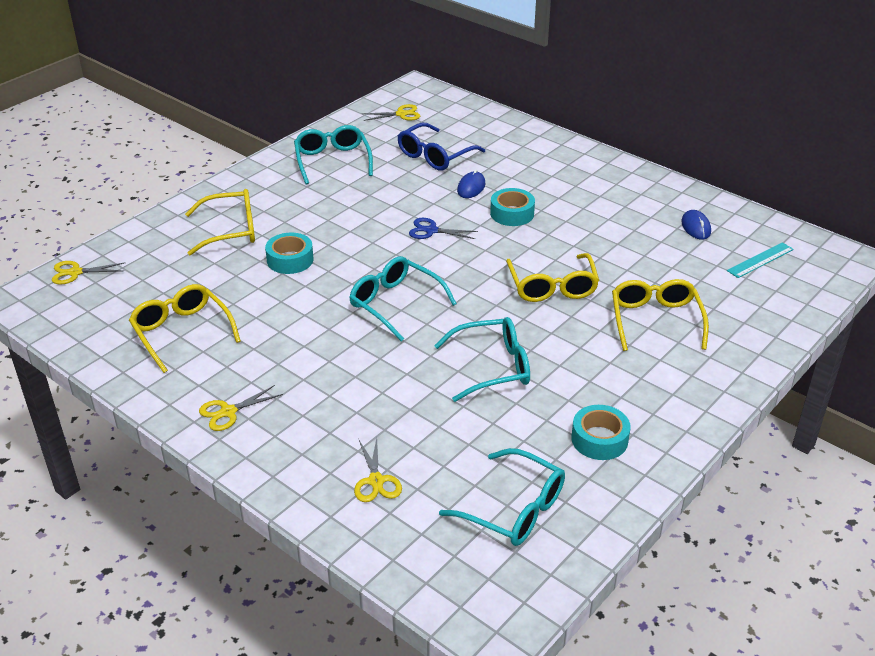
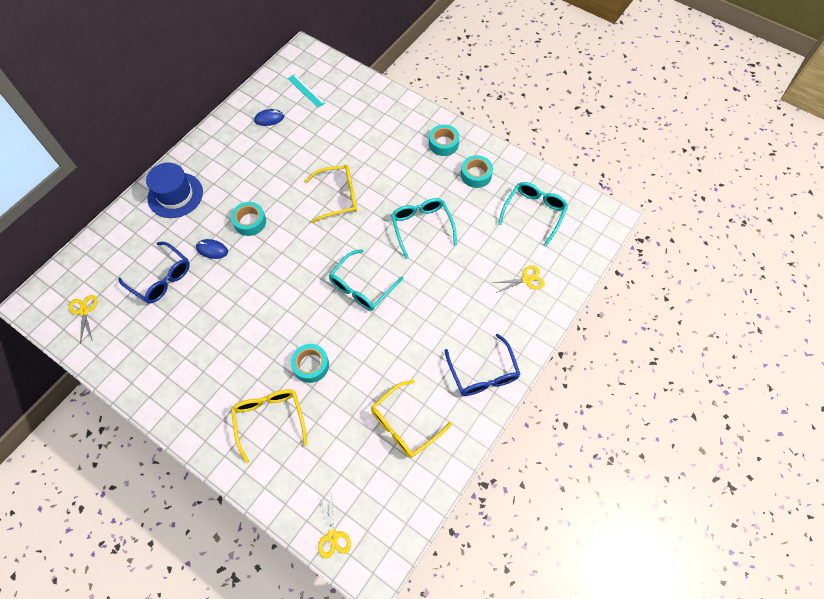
camera: 95 degrees left, 25 degrees up
yellow scissors [199,385,283,431] -> blue glasses [445,334,520,396]
turquoise glasses [294,125,373,185] -> none
blue scissors [409,218,478,239] -> none
yellow glasses [612,279,709,351] -> none
none -> blue hat [146,163,203,218]
none -> turquoise tape [429,125,460,156]

